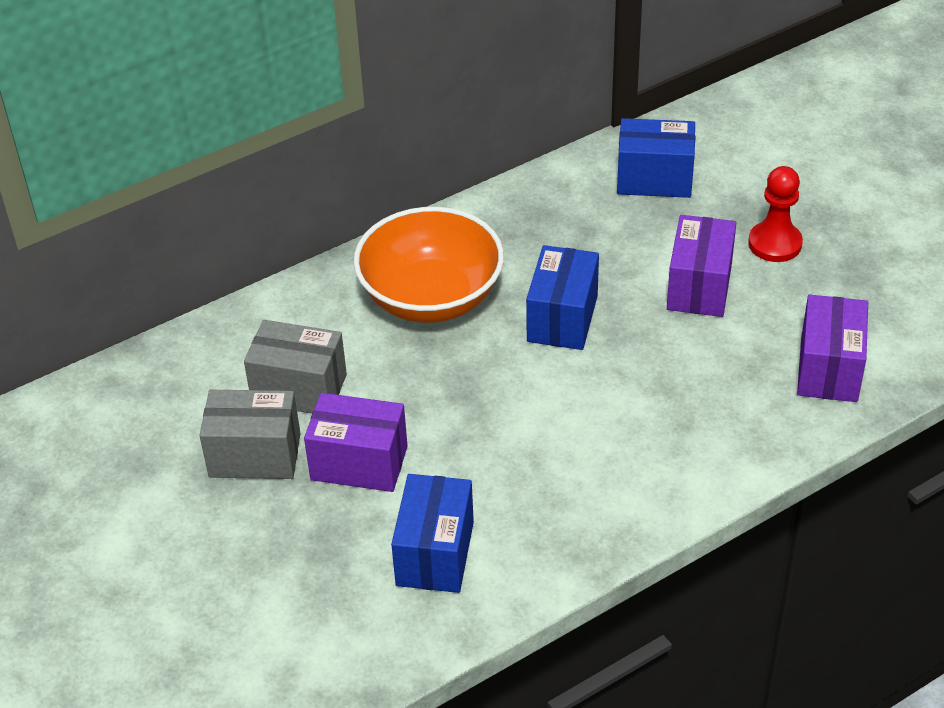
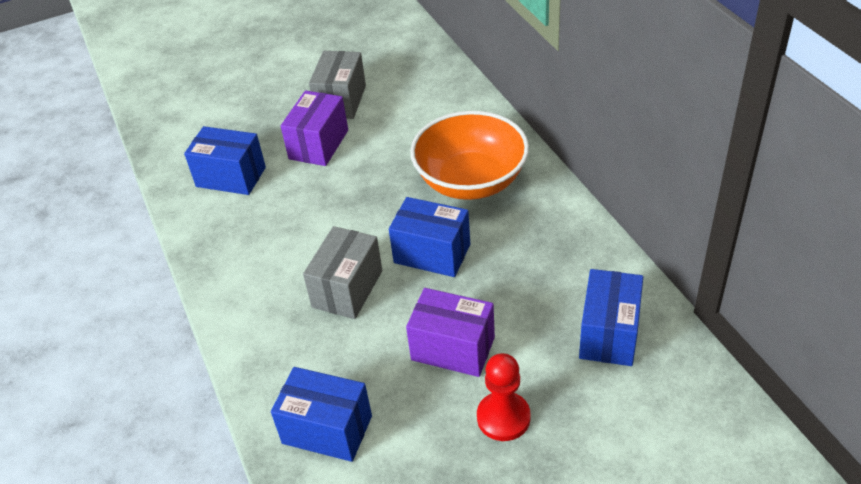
camera: 100 degrees right, 0 degrees up
grey box [244,320,347,414] -> grey box moved to [303,226,382,319]
purple box [797,294,868,402] -> blue box [271,367,372,462]

